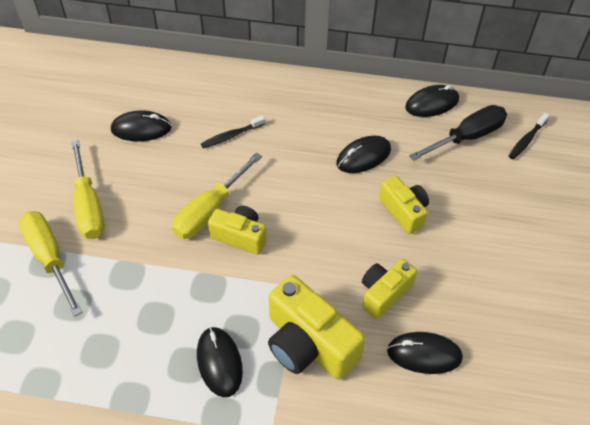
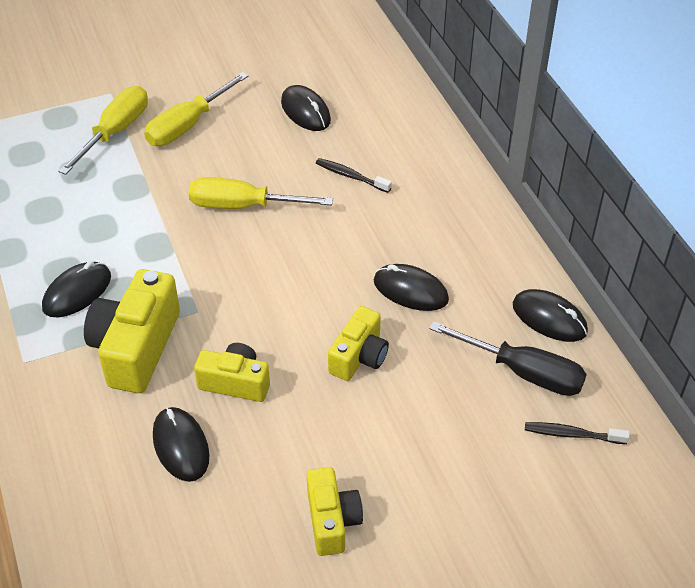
camera: 60 degrees right, 5 degrees down
yellow camera [208,206,267,255] -> yellow camera moved to [307,467,363,556]

